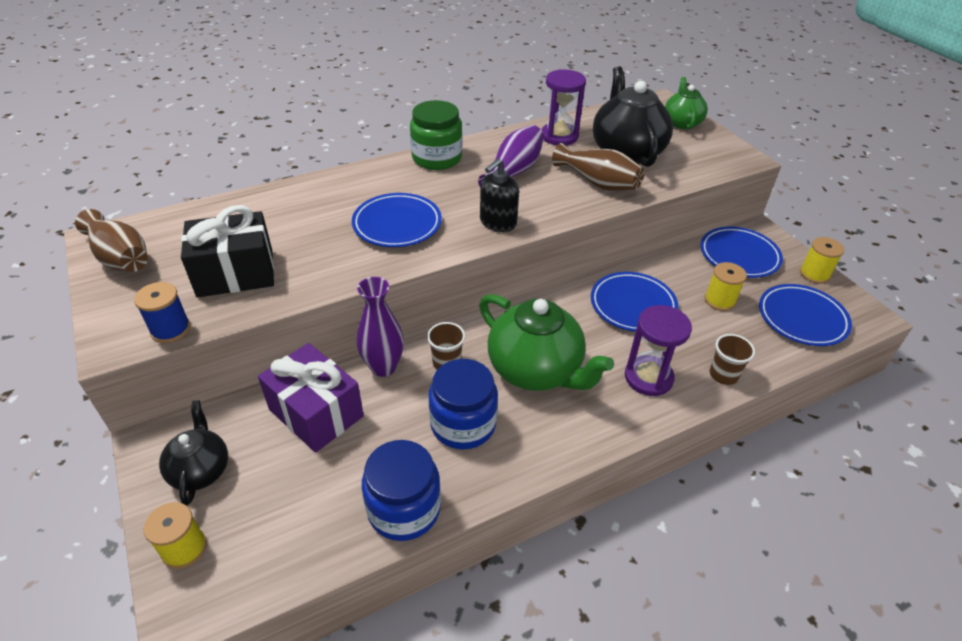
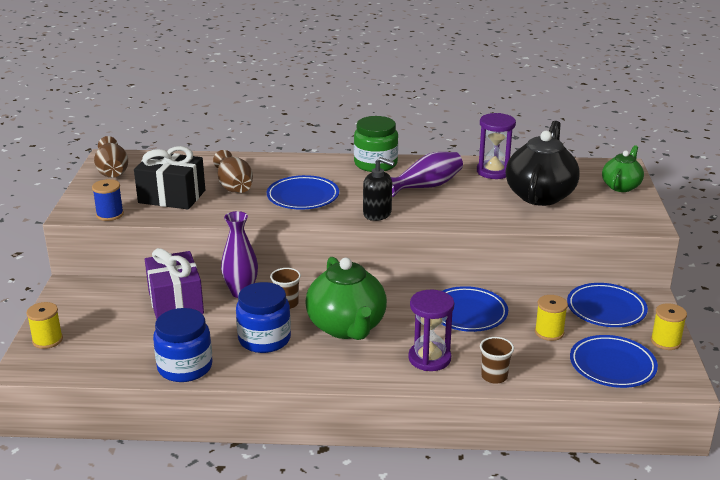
camera: 30 degrees right, 15 degrees down
black teapot [159,400,228,505] -> none
black soap dispenser [480,158,519,232] -> black soap dispenser turned 135 degrees counterclockwise [363,157,395,221]
brown vase [552,143,644,191] -> brown vase moved to [213,150,253,193]

